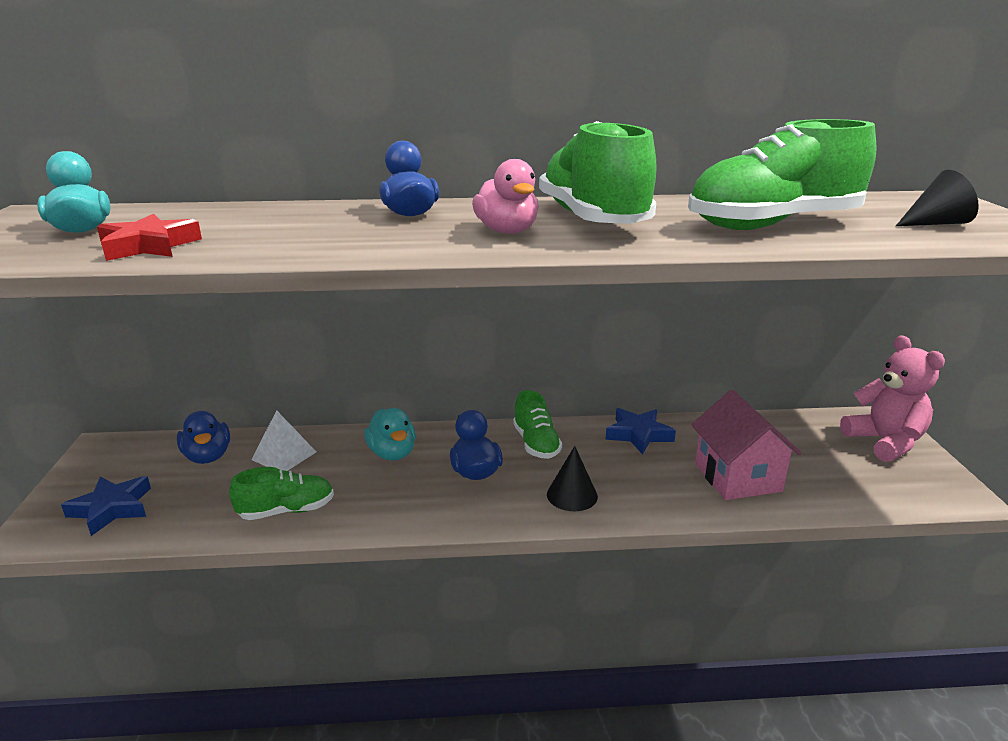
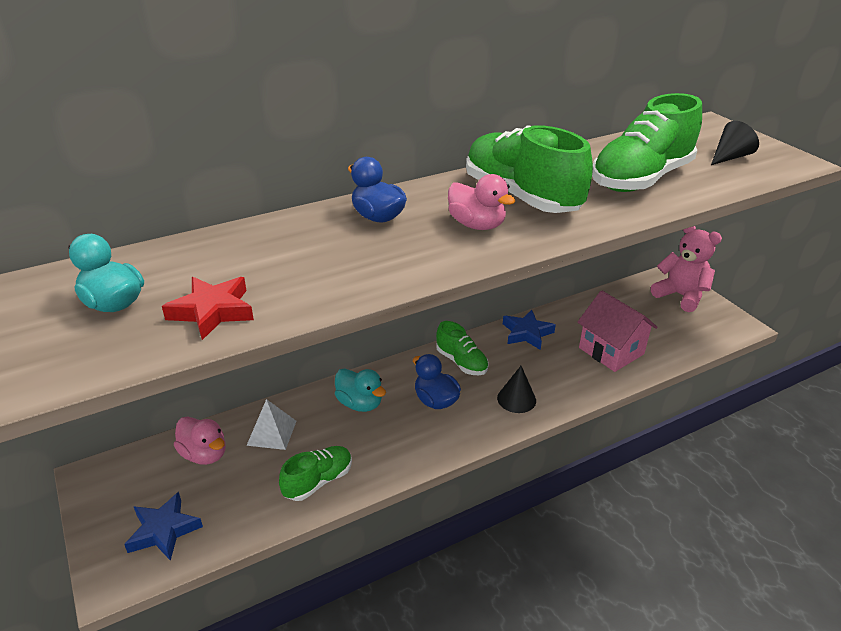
camera: 25 degrees left, 10 degrees up
blue duck [177,411,230,464] -> pink duck [174,416,226,465]

